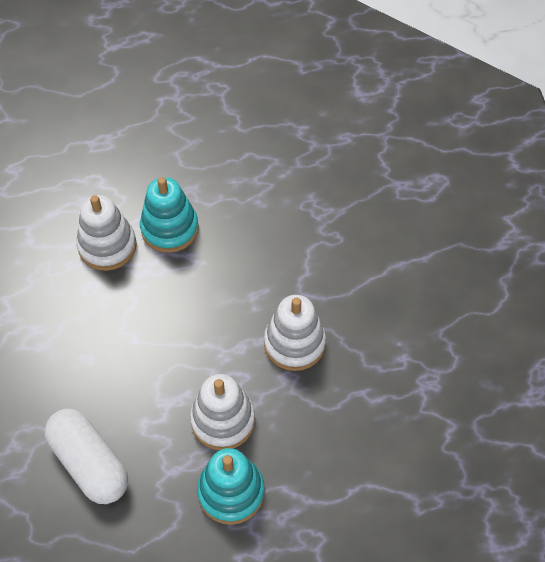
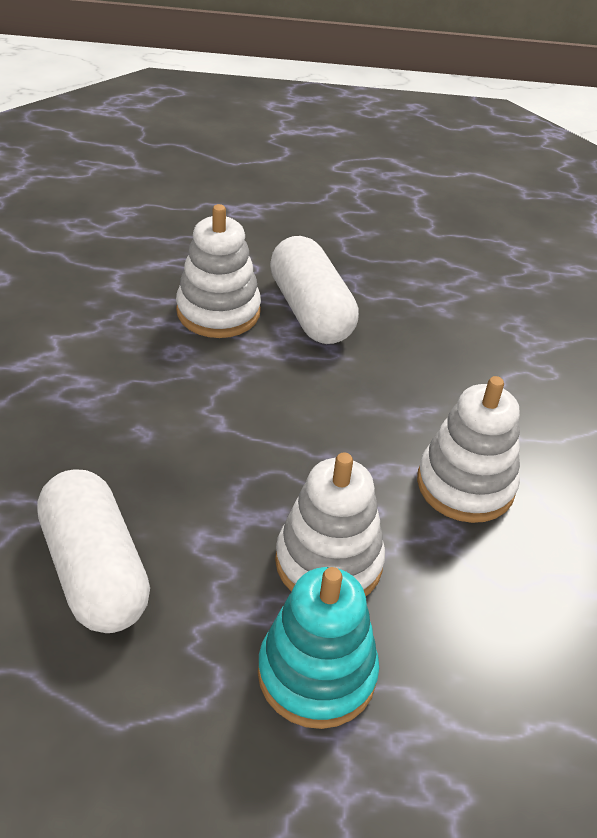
camera: 10 degrees right, 15 degrees down
turquoise stacking toy [140,177,199,253] -> white capsule [270,236,359,344]

